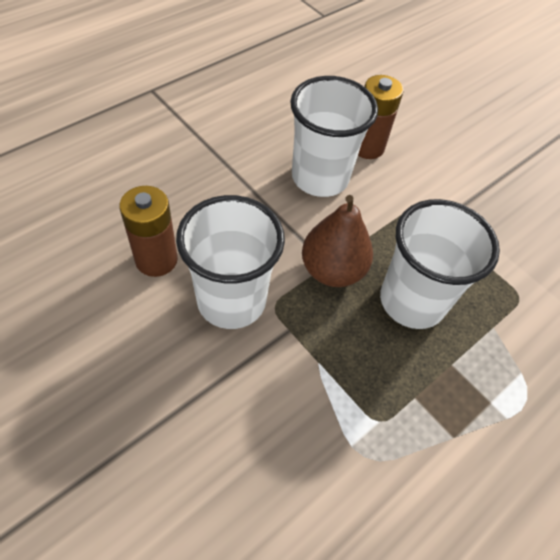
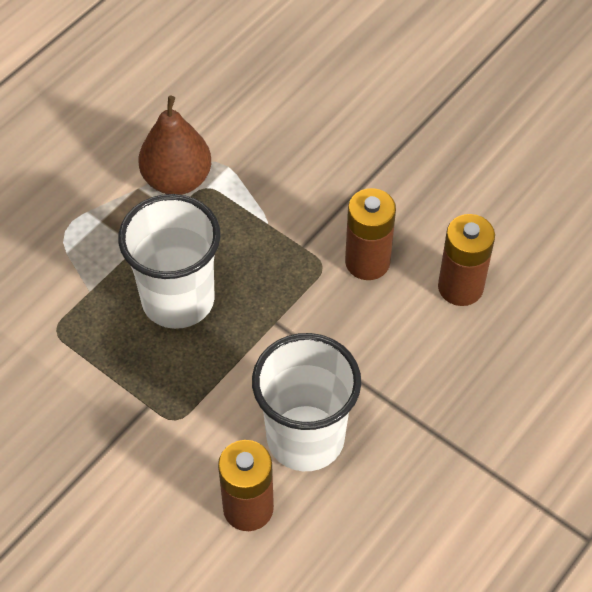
camera: 175 degrees right, 0 degrees up
white cup [176,195,285,329] -> brown battery [345,188,396,280]
brown pear [302,195,373,287] -> brown pear moved to [139,96,211,195]

